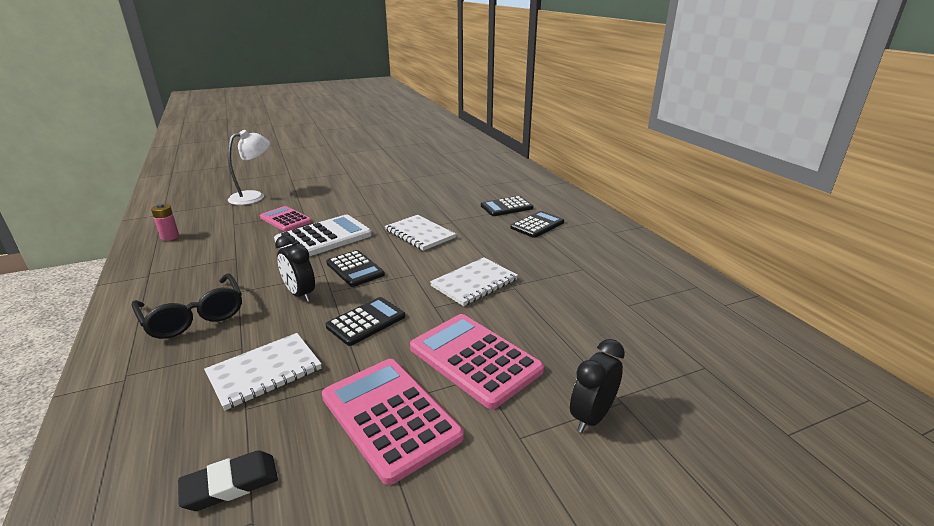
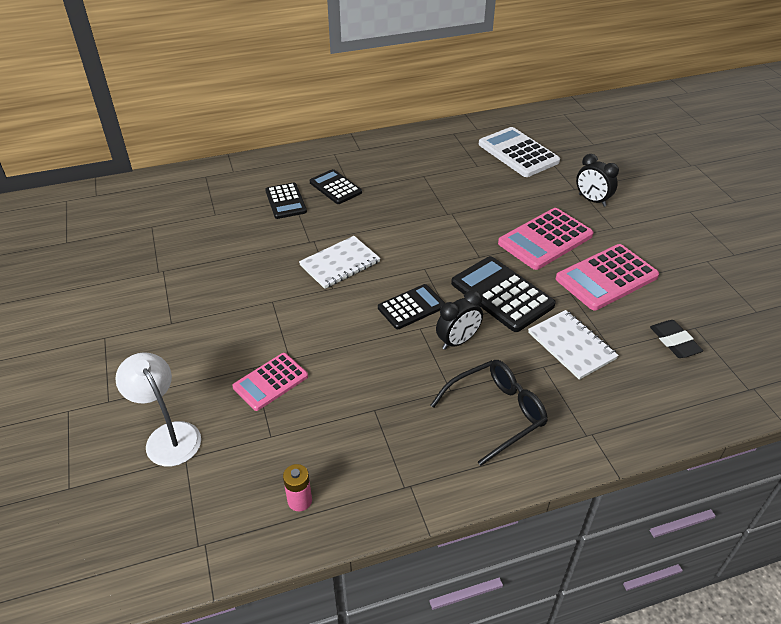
camera: 85 degrees left, 15 degrees up
white calculator [274,215,372,256] -> white calculator moved to [479,127,560,177]
black calculator [326,297,405,346] -> black calculator [451,256,556,332], size x1.58
white notebook [430,258,518,306] -> none

